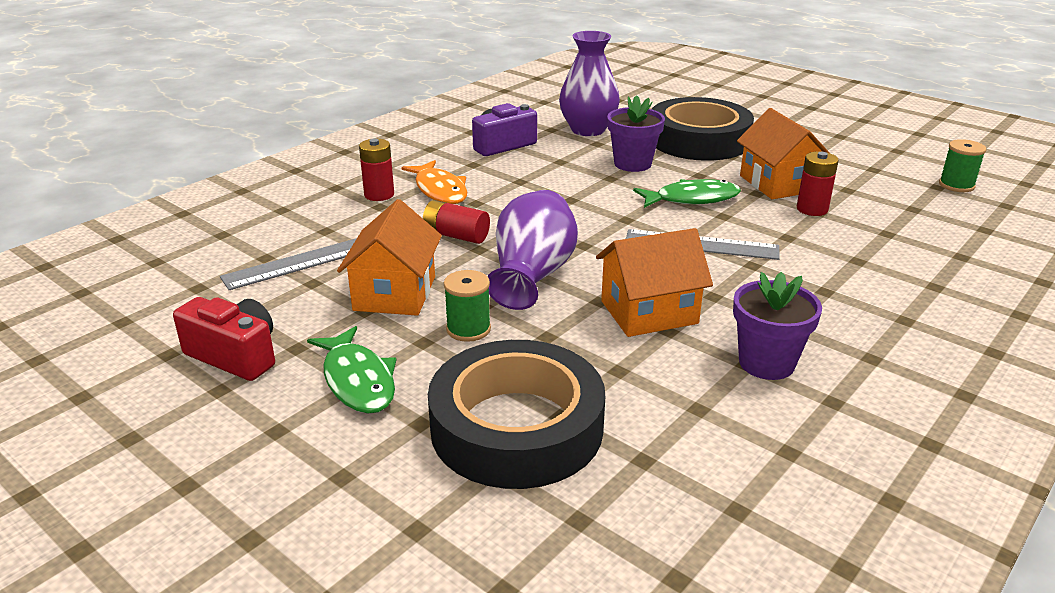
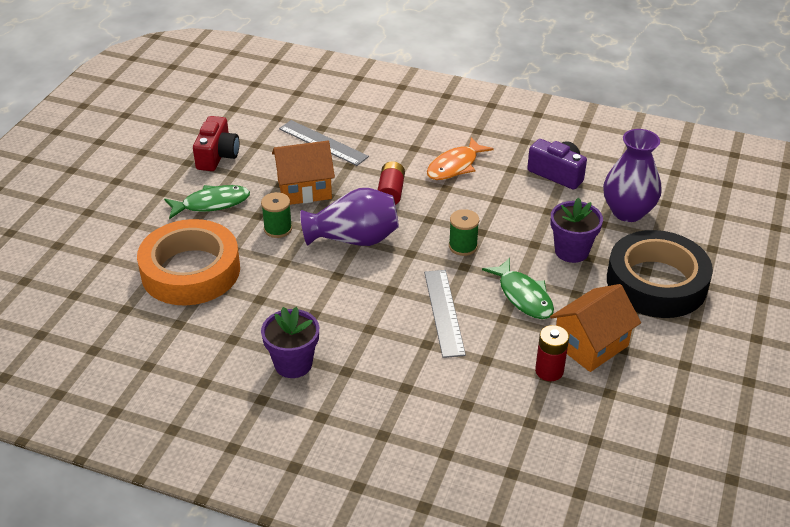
camera: 70 degrees right, 10 degrees up
green fish [307,326,396,414] -> green fish turned 150 degrees counterclockwise [164,185,250,219]
red battery [359,139,394,201] -> none
black tape [428,340,606,489] -> orange tape [137,219,240,305]
orange house [596,228,713,337] -> none
green spool [939,139,986,192] -> green spool moved to [449,209,479,256]

